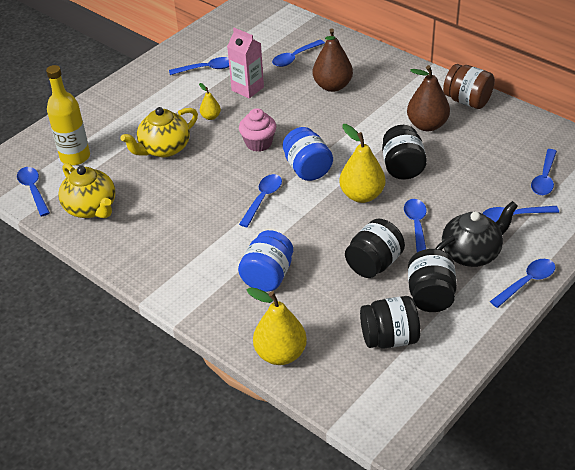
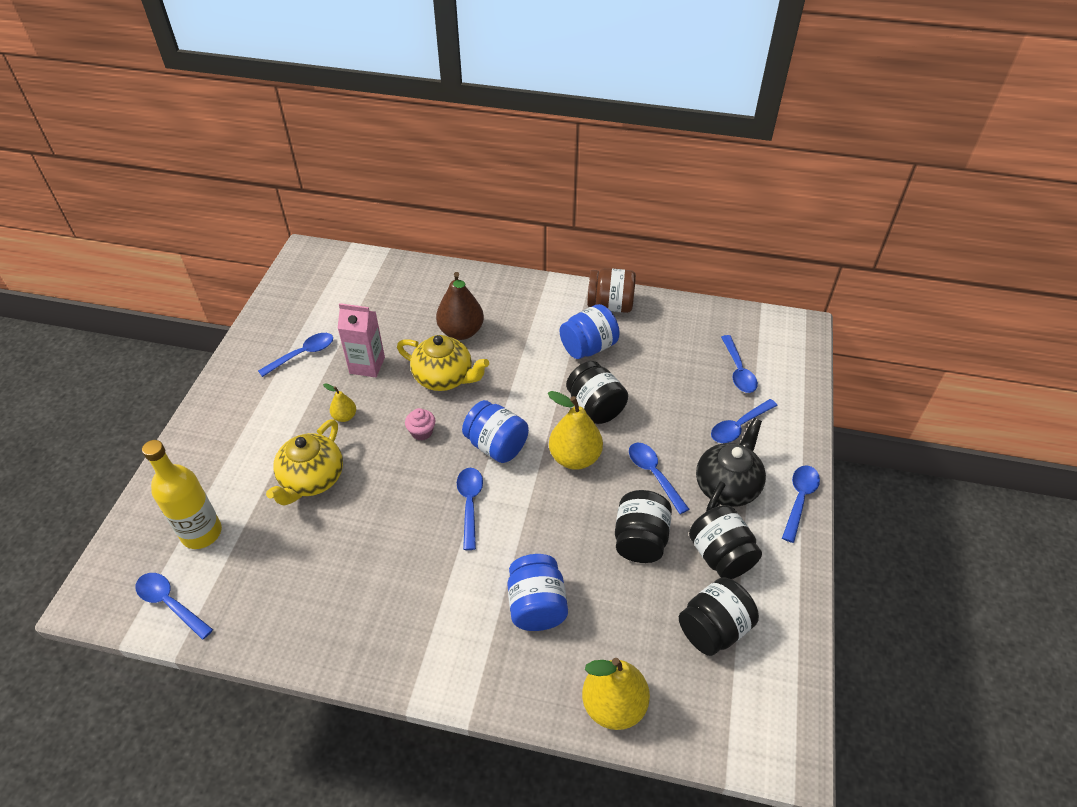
camera: 30 degrees left, 5 degrees up
yellow teapot [58,163,115,218] -> yellow teapot moved to [397,335,489,391]
pink cupcake [239,108,276,152] -> pink cupcake [405,408,435,441], size x0.66
blue spoon [272,40,325,67] -> none
brown pear [407,65,450,131] -> blue jar [560,304,620,359]

